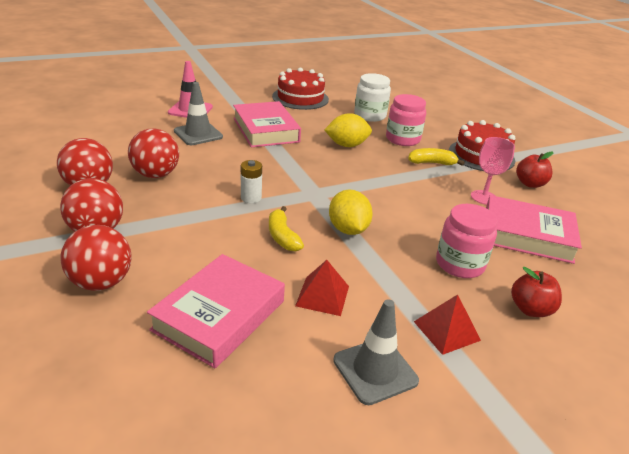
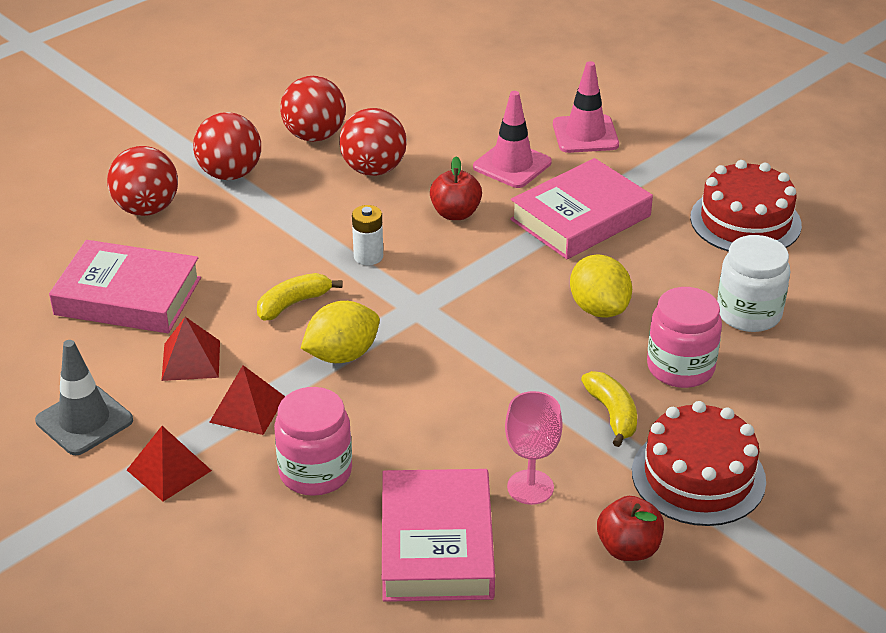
camera: 75 degrees right, 5 degrees up
grey traffic cone [174,82,223,145] -> pink traffic cone [473,91,552,188]
red apple [511,267,562,317] -> red apple moved to [430,156,482,220]
none -> red pyramid [209,365,285,435]

